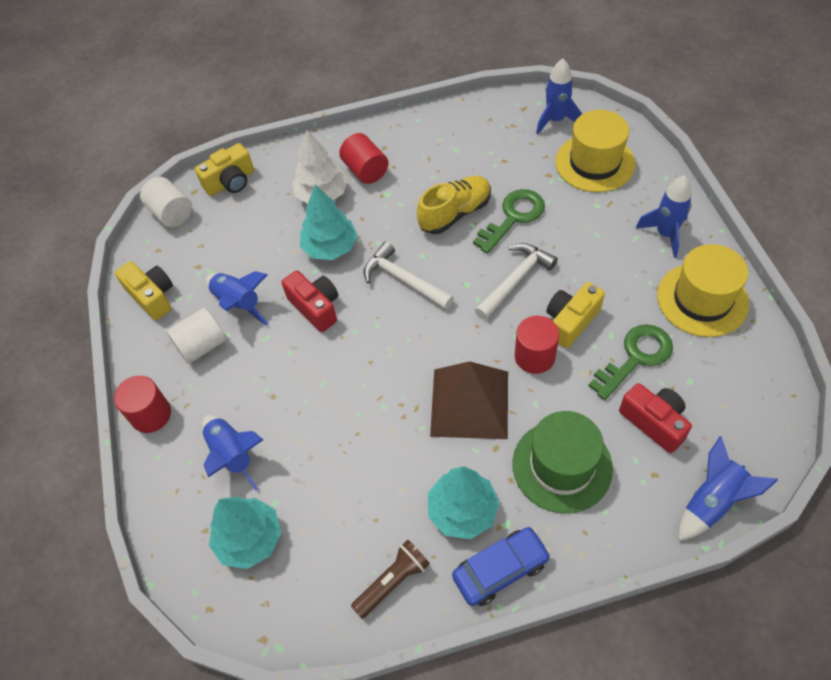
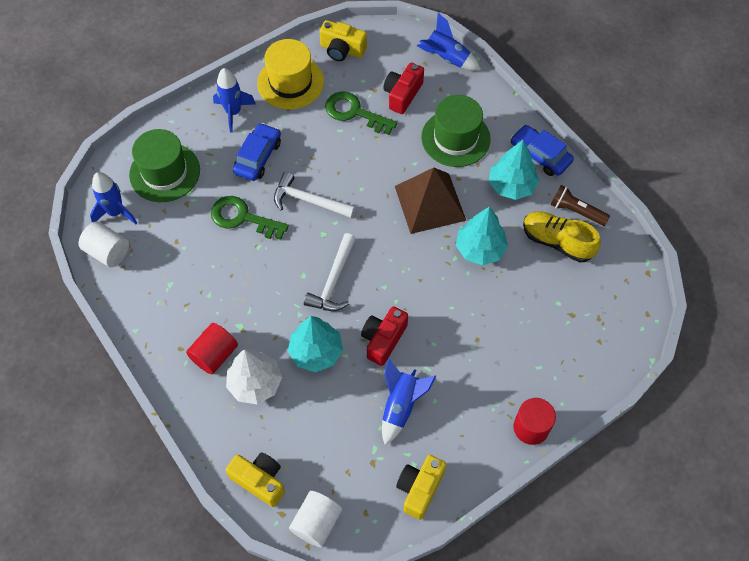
camera: 115 degrees left, 5 degrees up
white cylinder [166,308,226,364] -> white cylinder moved to [79,222,129,267]
blue rocket [202,415,263,490] -> none
turquoise tree [209,496,281,569] -> turquoise tree moved to [456,207,508,266]
yellow shoe [417,176,491,234] -> yellow shoe moved to [523,211,601,262]
red cylinder [515,316,559,374] -> none
yellow camera [547,282,605,348] -> yellow camera moved to [320,20,367,61]
yellow hat [555,110,635,192] -> green hat [129,129,200,202]
none -> blue car [233,123,281,181]

